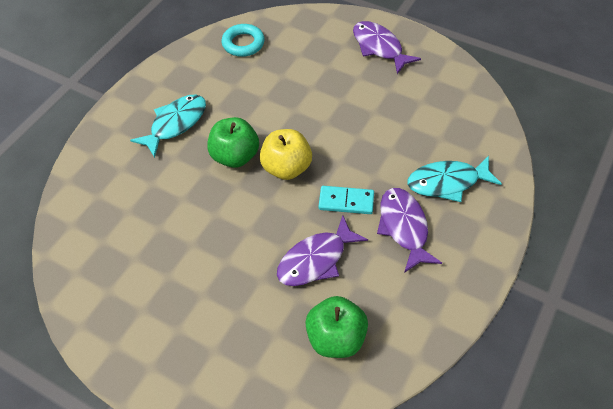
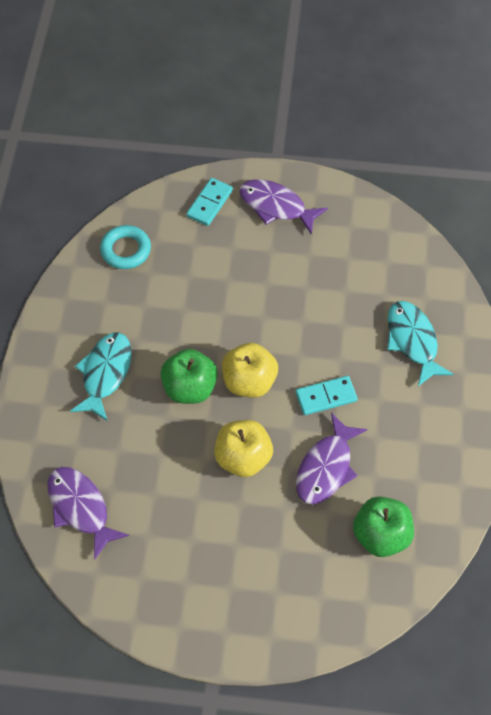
camera: 25 degrees left, 5 degrees up
purple fish [377,188,442,273] -> purple fish moved to [47,467,129,560]
turquoise fish [407,156,502,202] -> turquoise fish turned 105 degrees clockwise [387,301,454,386]
none -> turquoise domino [186,178,233,226]
none -> yellow apple [214,420,273,477]

